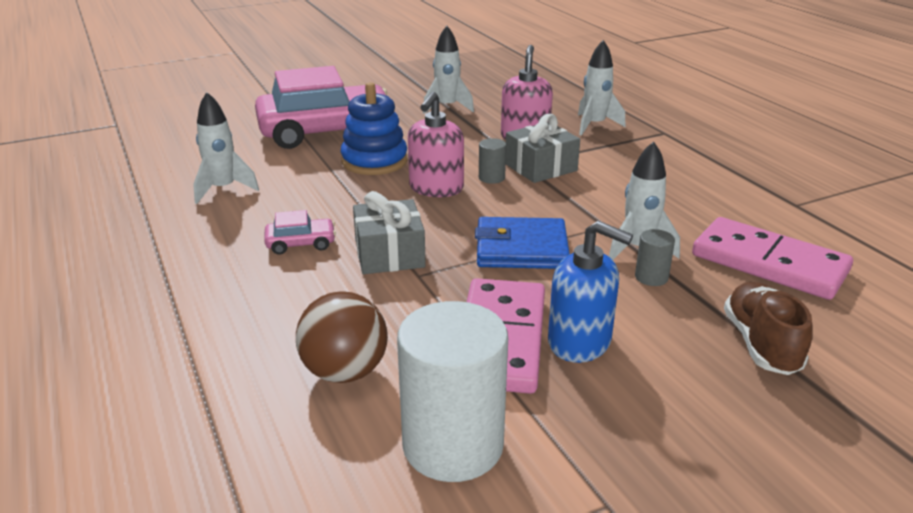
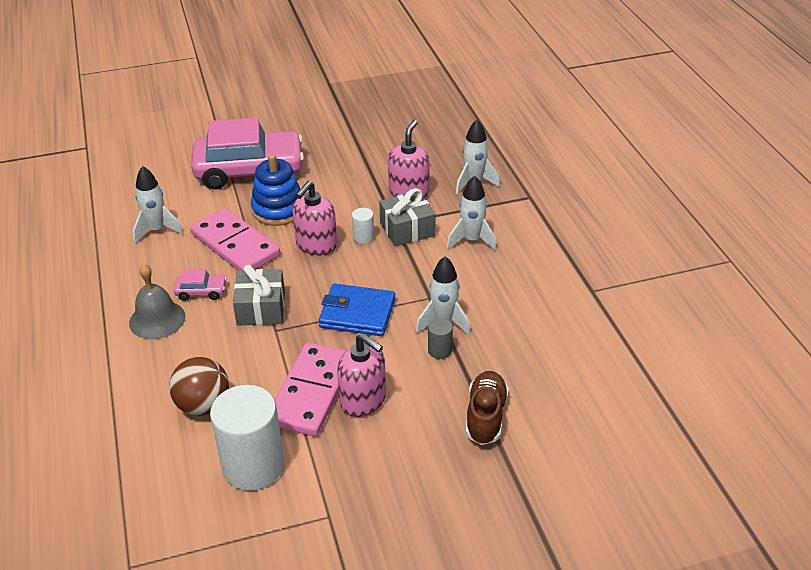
camera: 10 degrees right, 10 degrees up
white rocket [423,26,474,114] -> white rocket moved to [447,175,497,251]
grey cylinder [479,138,506,184] -> white cylinder [352,208,374,244]
blue soap dispenser [548,221,633,363] -> pink soap dispenser [337,333,386,417]
pink domino [692,217,853,300] -> pink domino moved to [190,208,280,271]
none -> grey bell [129,264,186,339]

